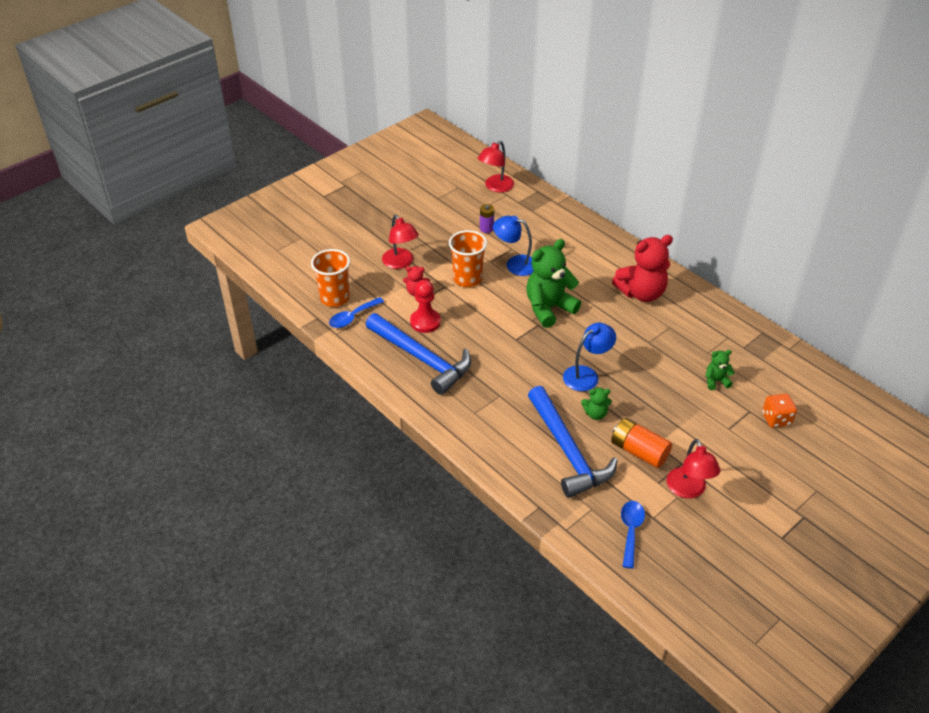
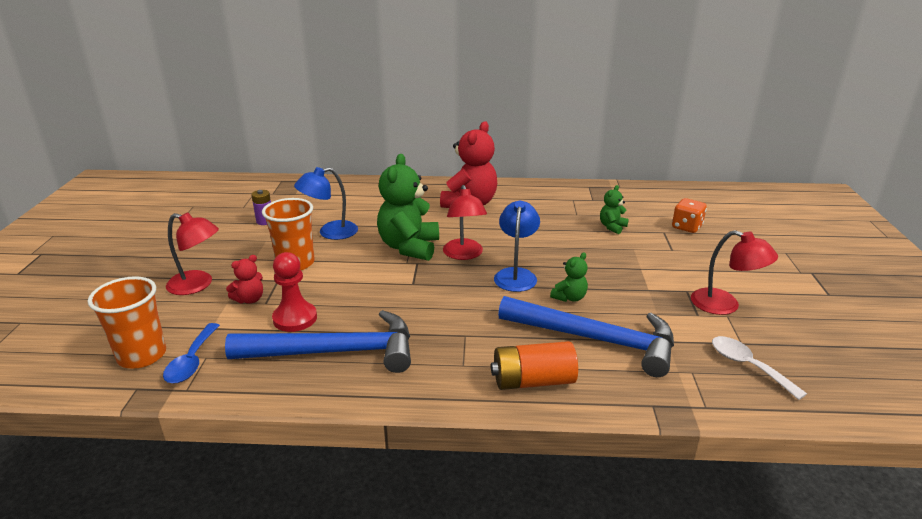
camera: 45 degrees left, 15 degrees down
red lamp [478,140,514,192] -> red lamp moved to [443,185,487,260]
orange battery [611,418,672,468] -> orange battery moved to [491,341,578,390]
blue spoon [621,501,645,569] -> white spoon [712,336,807,400]

